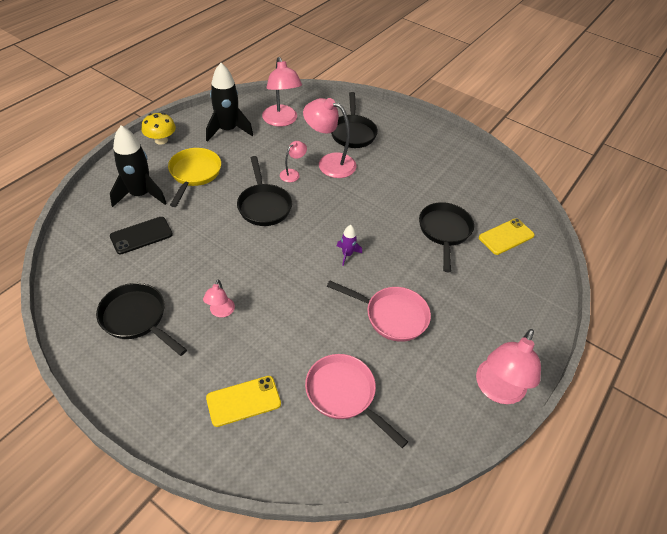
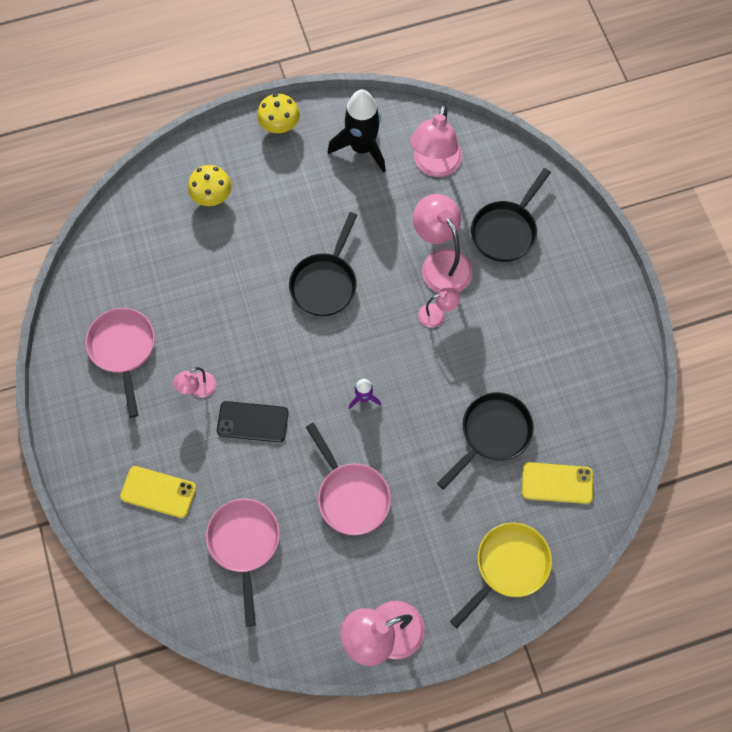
camera: 40 degrees right, 20 degrees up
black pan [96,283,187,356] -> pink pan [85,308,155,418]
black rocket [110,126,167,207] -> yellow mushroom [188,165,232,206]
black phone [110,217,173,254] -> black phone moved to [217,401,288,442]
yellow pan [168,148,221,207] -> yellow pan moved to [450,523,552,628]
pink lamp [280,141,307,182] -> pink lamp moved to [418,287,460,328]

